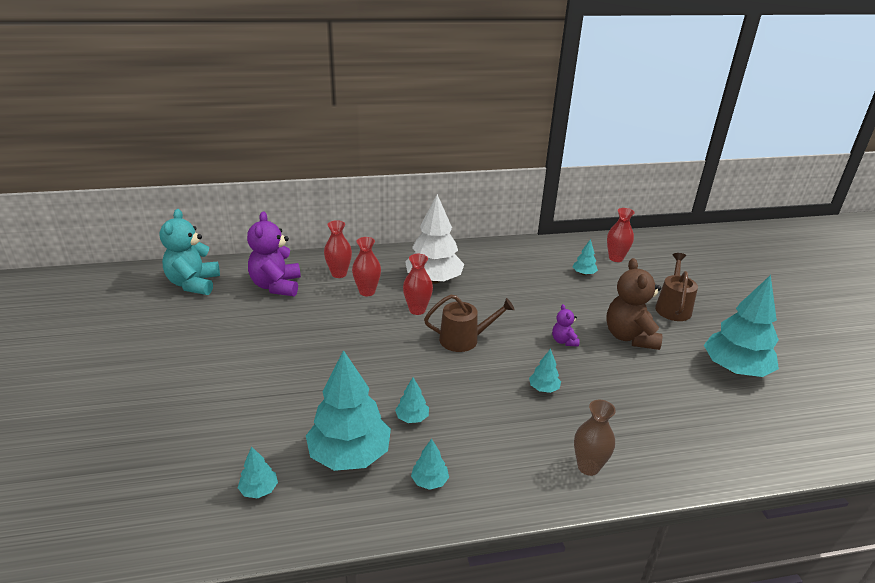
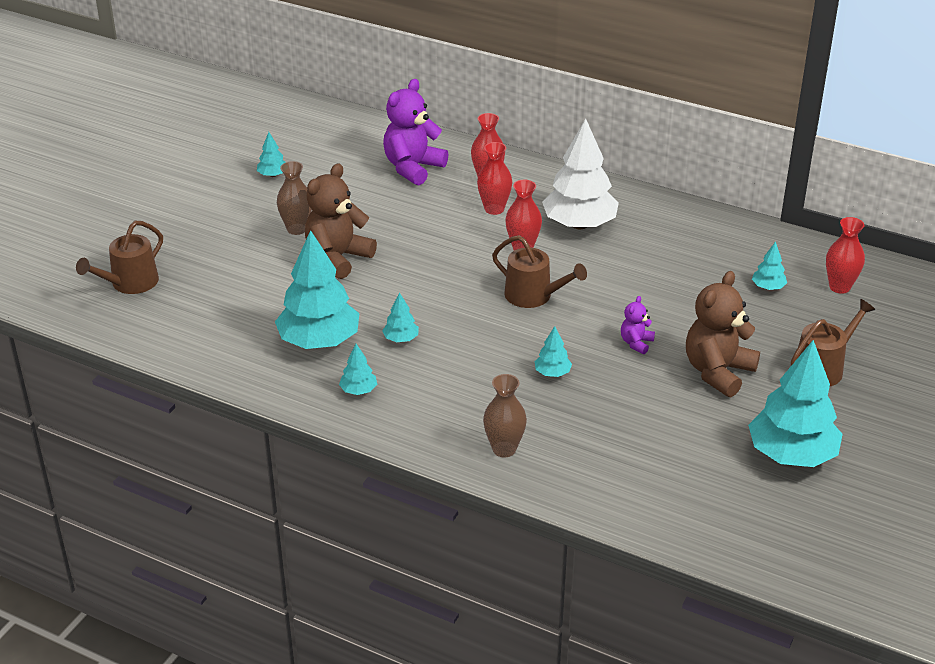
camera: 40 degrees right, 5 degrees up
turquoise teddy bear [159,209,220,295] -> none
turquoise tree [238,446,278,499] -> turquoise tree moved to [257,132,286,177]
none -> brown watering can [76,221,163,294]
none -> brown vase [277,161,312,235]
none -> brown teddy bear [305,163,377,279]

